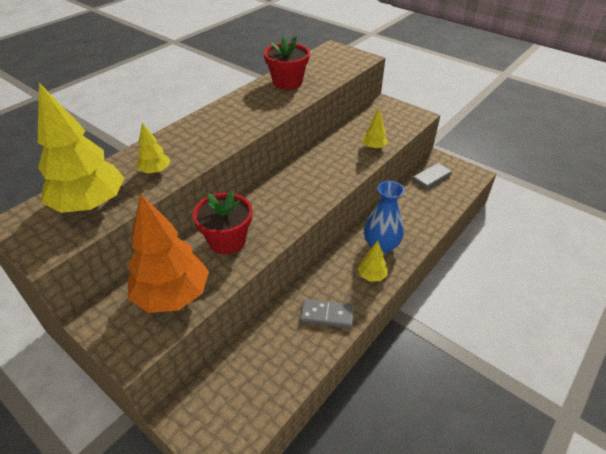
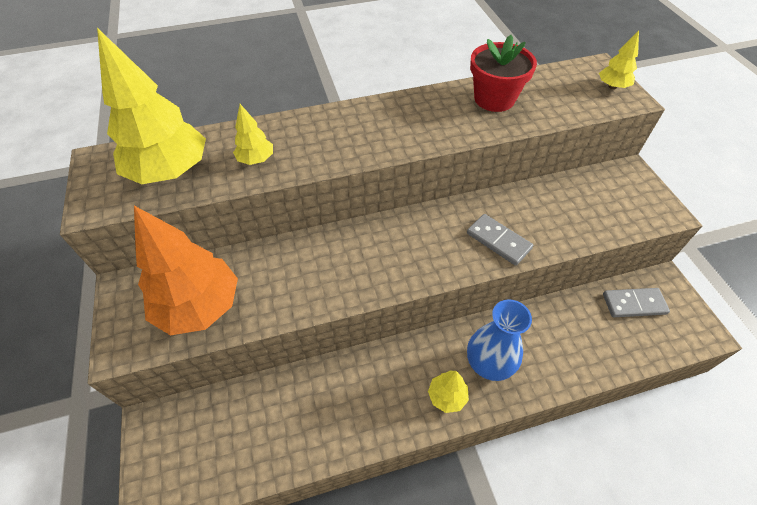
camera: 35 degrees right, 10 degrees up
red flower pot [193,191,252,254] -> none
grey domino [300,299,354,328] -> grey domino moved to [467,214,533,266]
yellow tree [362,109,388,149] -> yellow tree moved to [599,30,639,89]

